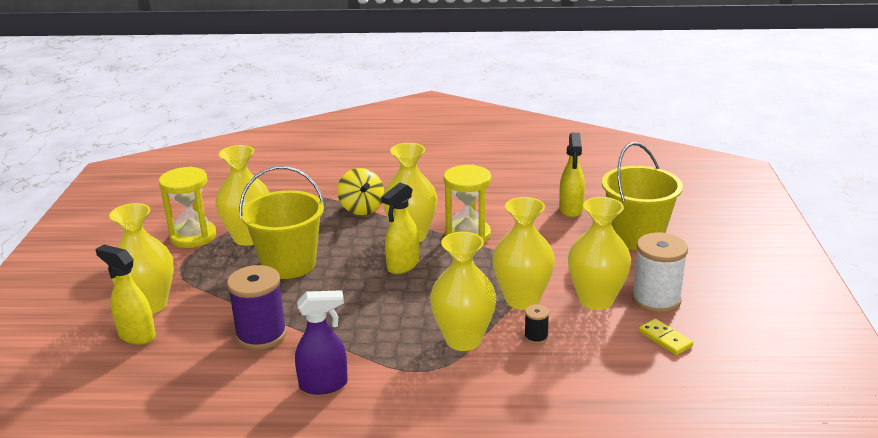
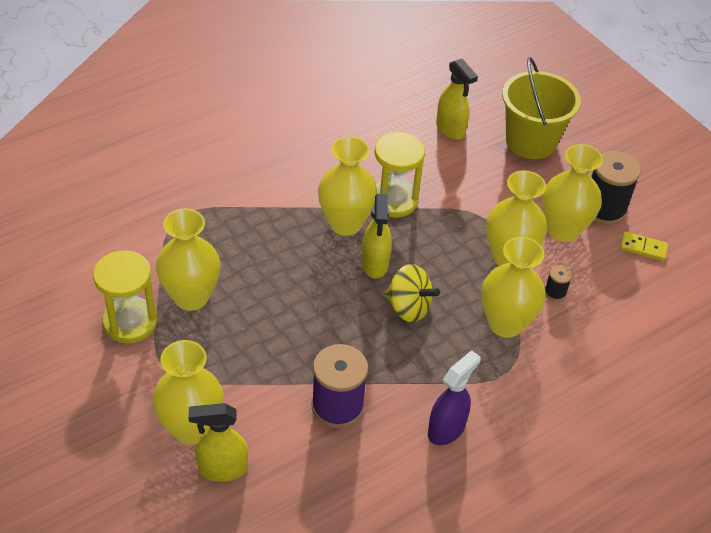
camera: 40 degrees left, 20 degrees up
yellow bucket [239,166,325,279] -> none
yellow spinning top [337,168,384,215] -> yellow spinning top moved to [385,264,440,322]
white spool [632,232,688,314] -> black spool [591,151,641,225]

